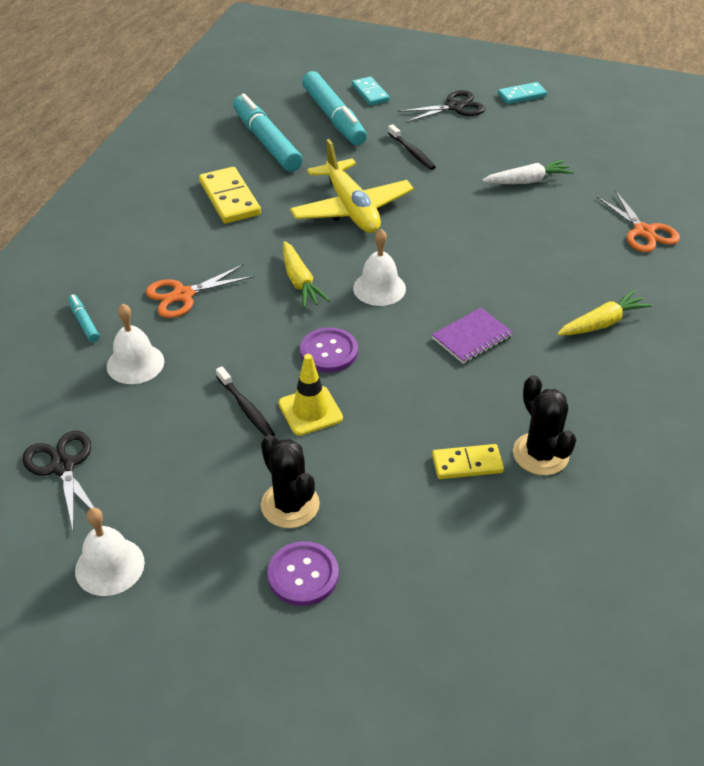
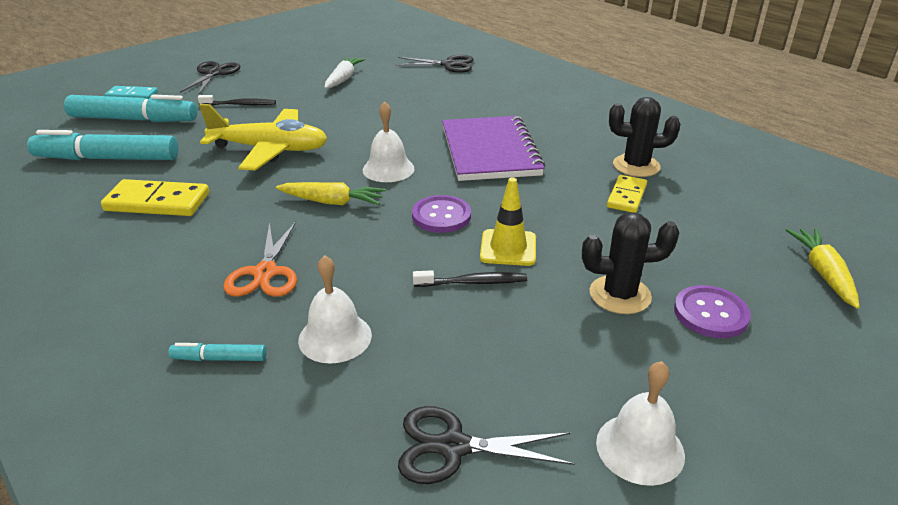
camera: 60 degrees left, 10 degrees down
purple notebook [432,308,513,364] -> purple notebook [442,116,545,181], size x1.94
turquoise domino [498,82,547,104] -> none
yellow carrot [557,290,652,335] -> yellow carrot moved to [786,228,860,309]
orange scissors [597,190,680,252] -> black scissors [395,55,474,73]

